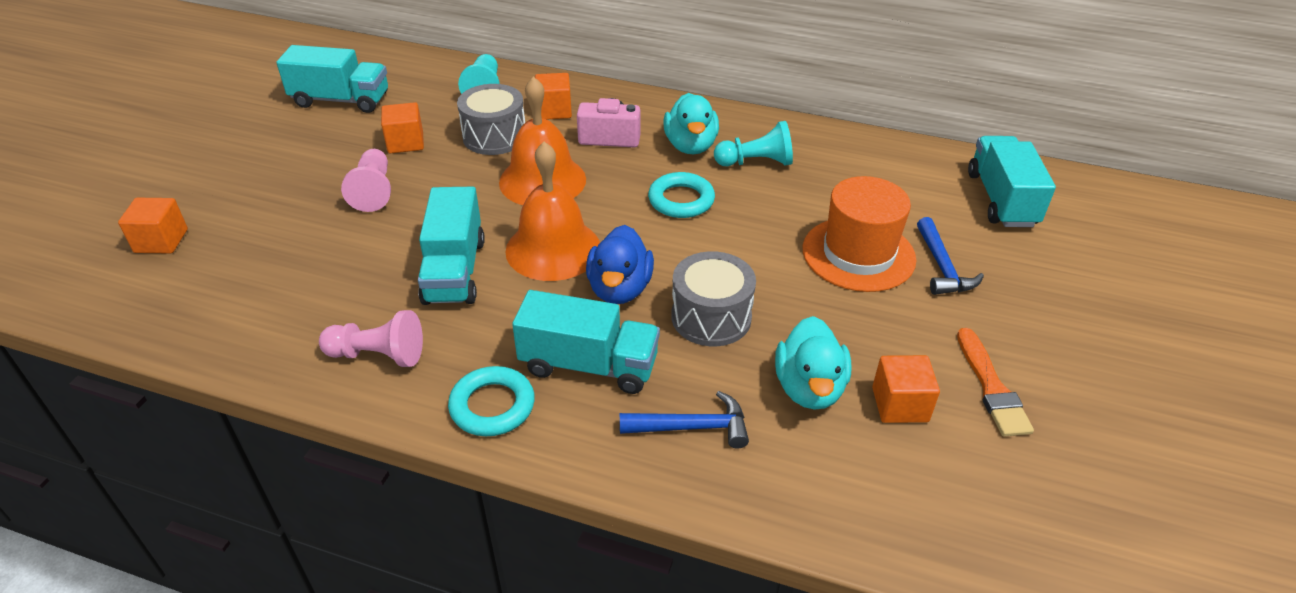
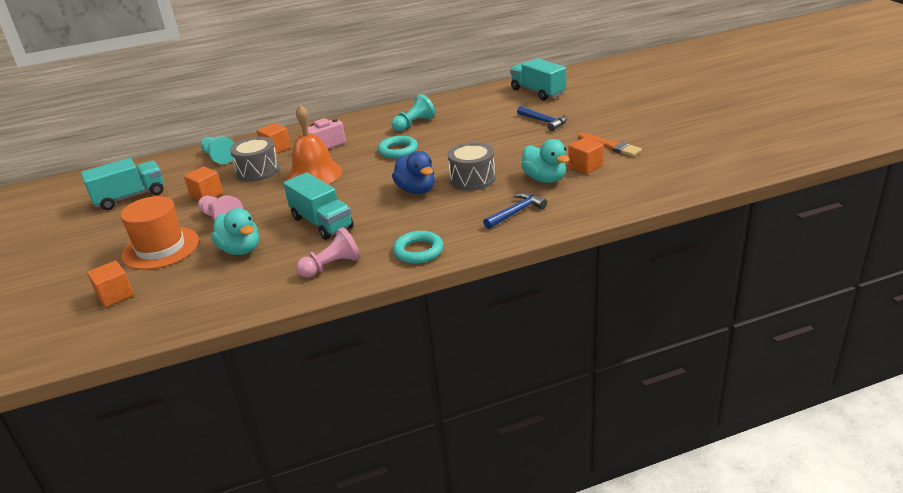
camera: 35 degrees left, 10 degrees down
orange bell [505,142,600,281] -> none
turquoise truck [512,290,660,394] -> none
turquoise duck [664,93,719,154] -> turquoise duck moved to [211,208,259,255]
orange hat [803,176,916,292] -> orange hat moved to [121,196,199,270]

